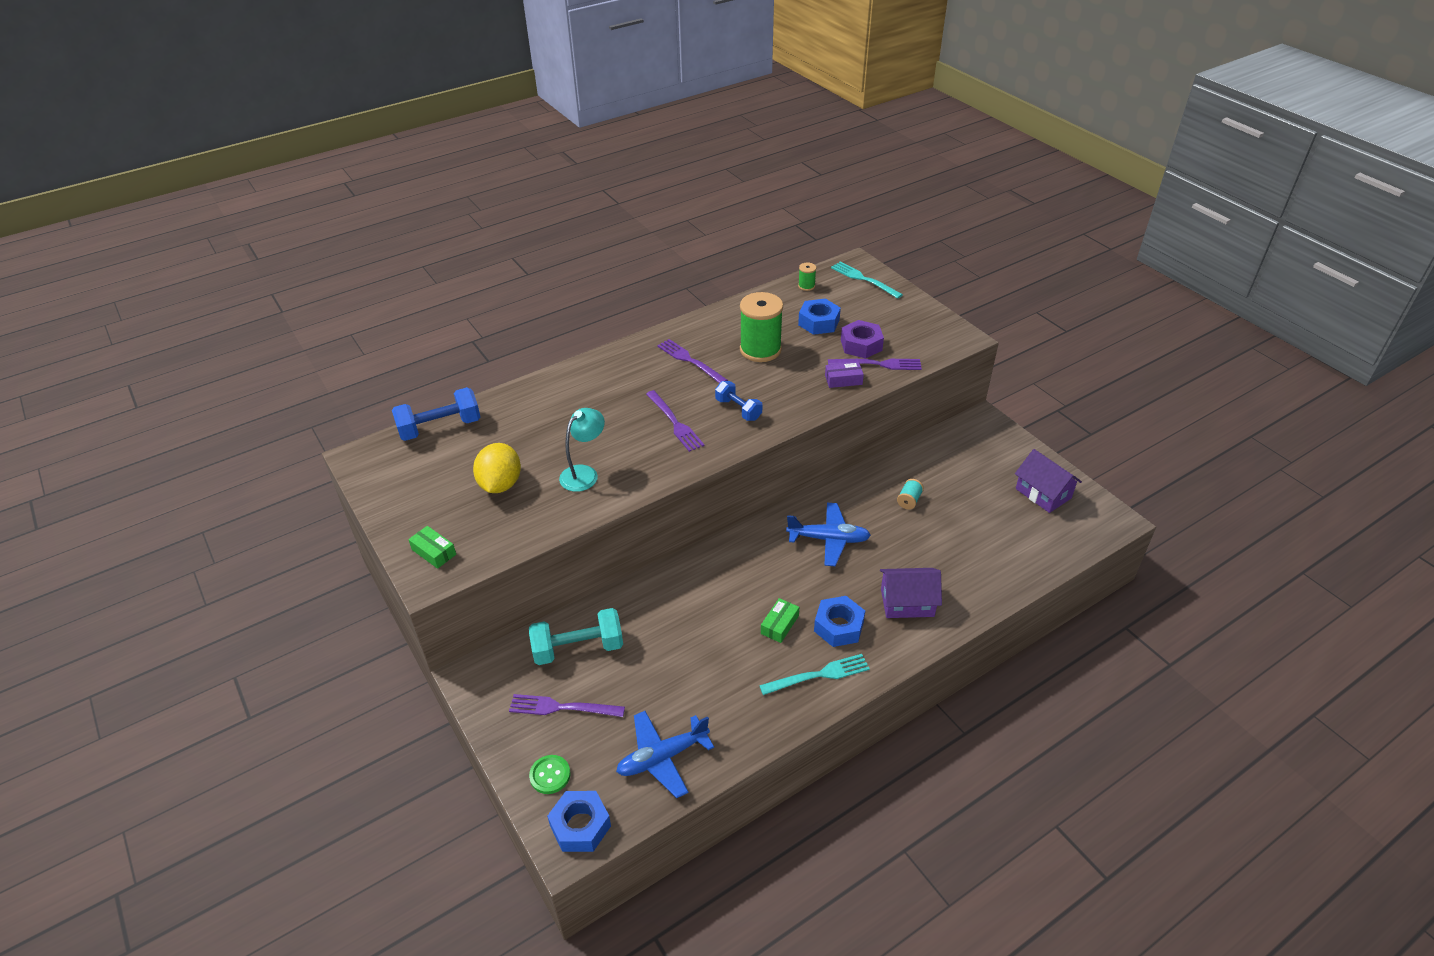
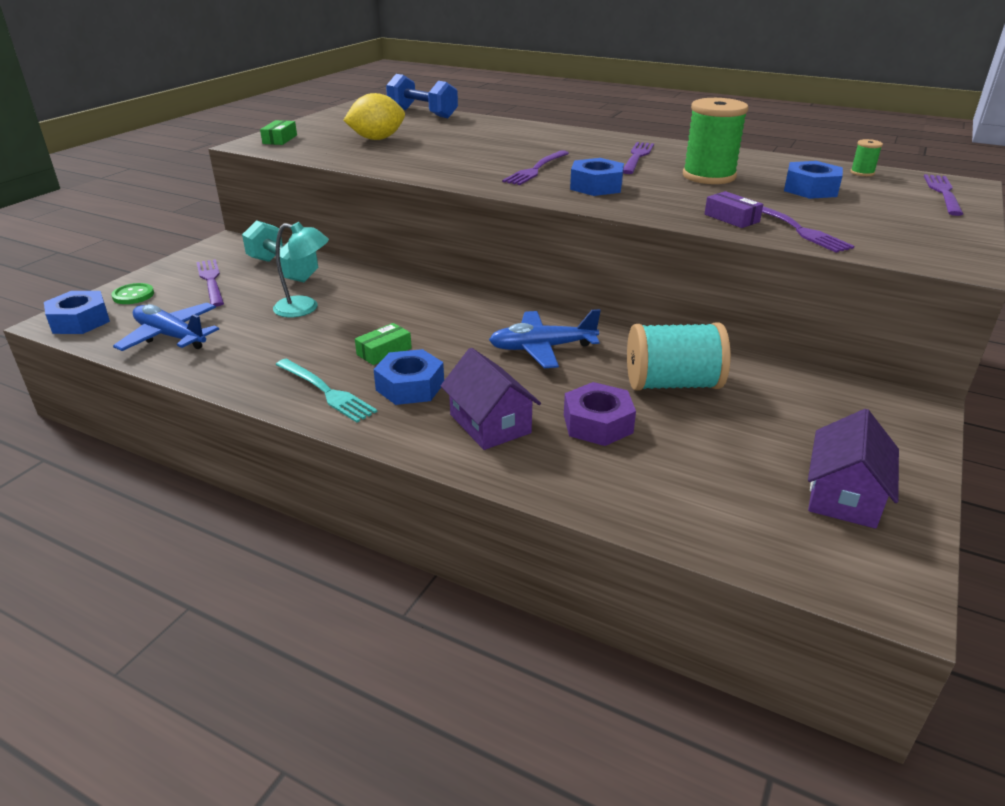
camera: 60 degrees right, 10 degrees down
turquoise lamp [559,408,605,492] -> turquoise lamp moved to [273,222,329,317]
blue dumbbell [715,381,762,421] -> blue nut [570,158,624,196]
green box [761,598,799,643] -> green box turned 45 degrees counterclockwise [355,323,412,365]
blue plane [786,503,871,566] -> blue plane turned 105 degrees clockwise [489,309,601,368]
turquoise fork [831,262,903,299] -> purple fork [924,174,963,216]
purple nut [841,320,884,359] -> purple nut moved to [564,382,636,446]
turquoise spool [897,479,924,509] -> turquoise spool [627,322,731,391], size x2.27

